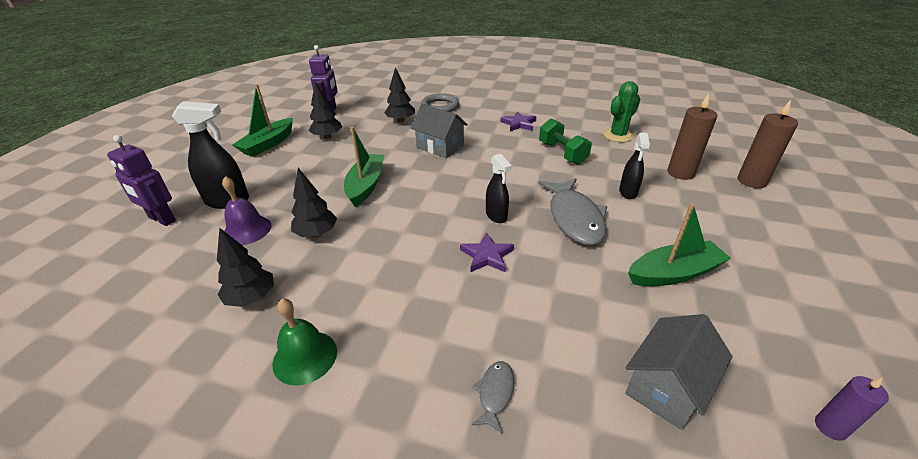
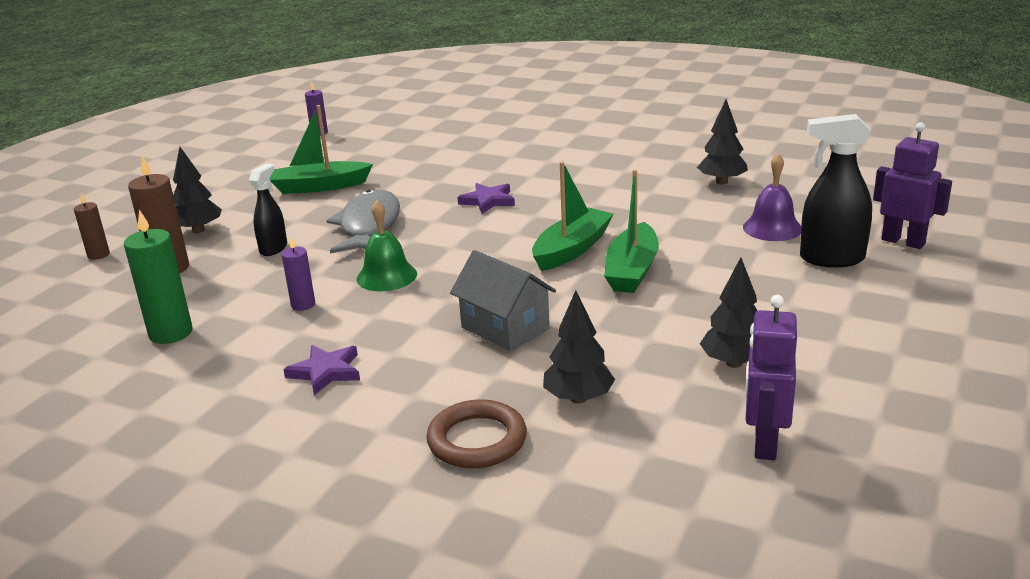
camera: 170 degrees left, 10 degrees down
green boat [232,84,293,157] -> green boat moved to [532,161,614,271]
green bell [273,299,337,386] -> green bell moved to [357,200,417,291]
black tree [291,168,337,237] -> black tree moved to [173,147,222,233]
grey ring [421,93,459,112] -> brown ring [426,399,527,468]
grey fish [472,361,514,433] -> none
black spray bottle [486,154,512,223] -> none
green dumbbell [539,119,592,165] -> purple candle [282,237,315,311]
green cactus [603,81,640,142] -> green candle [124,210,193,344]
grey house [625,314,733,430] -> none
brown candle [738,100,798,188] -> brown candle [74,193,110,260], size x0.58

